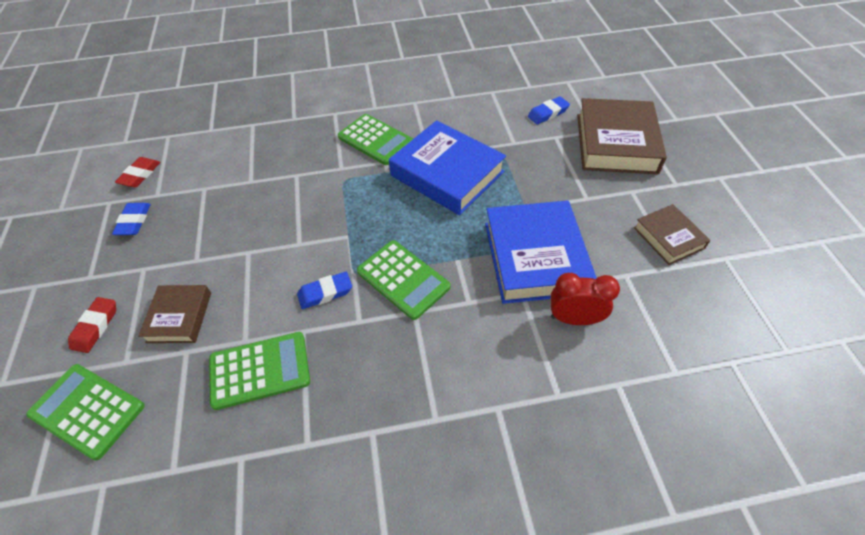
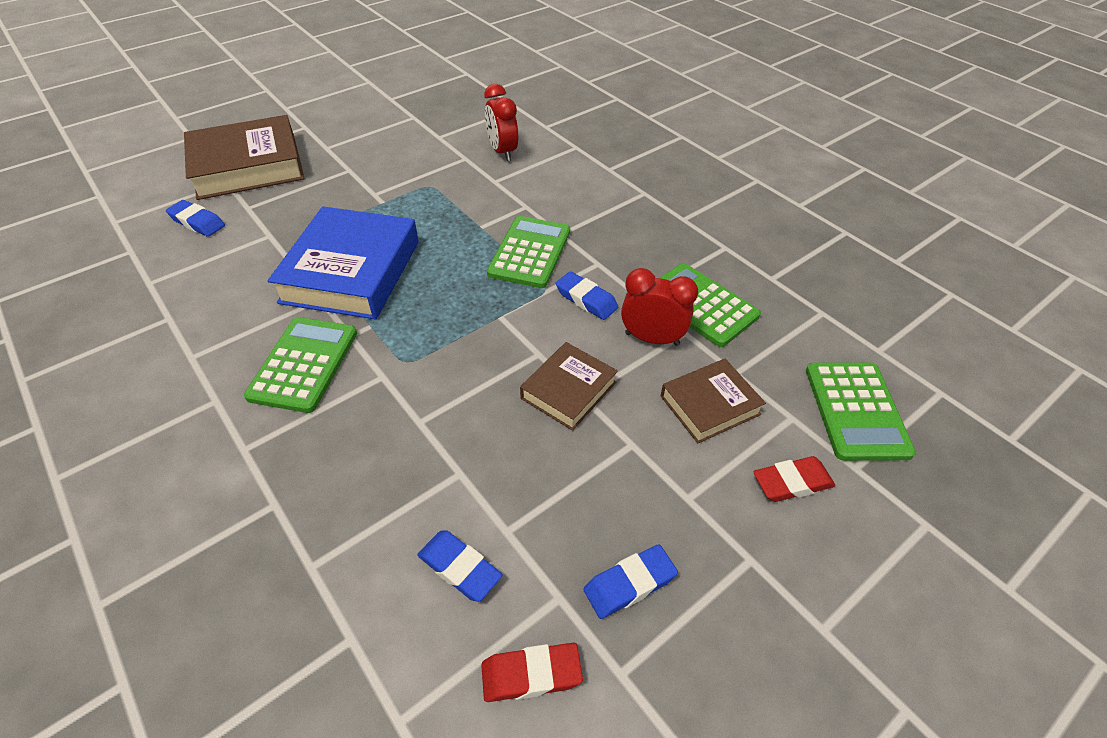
camera: 120 degrees left, 5 degrees down
blue book [485,200,597,304] -> none
brown book [633,204,711,265] -> brown book moved to [520,342,618,431]
none -> blue eraser [417,531,502,602]
none -> red clock [621,268,698,346]

